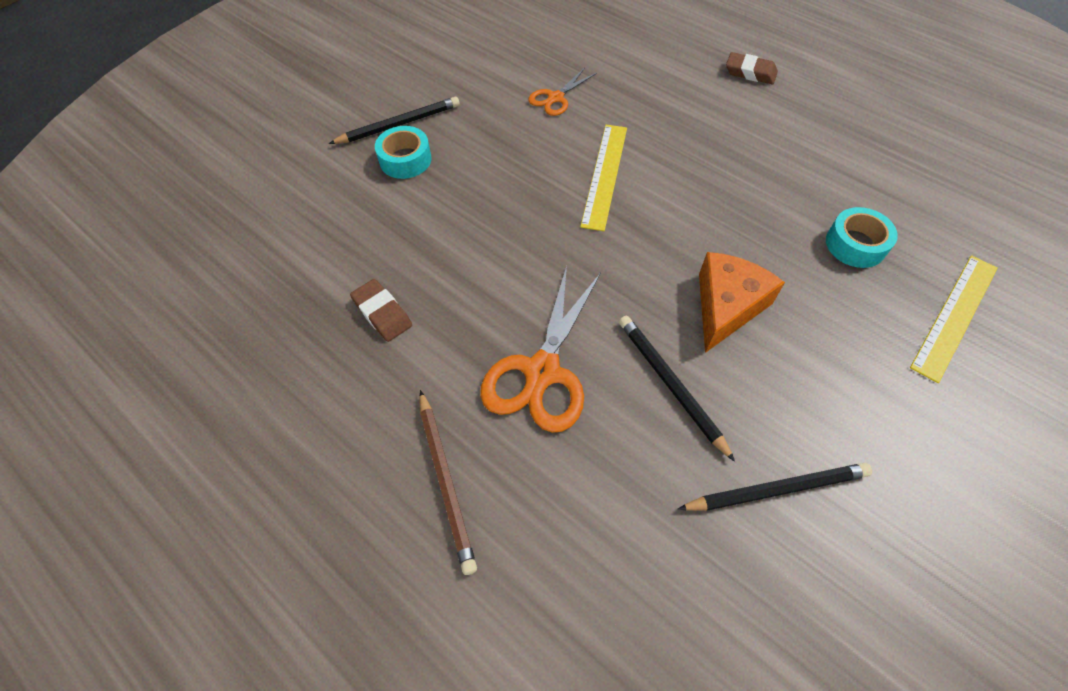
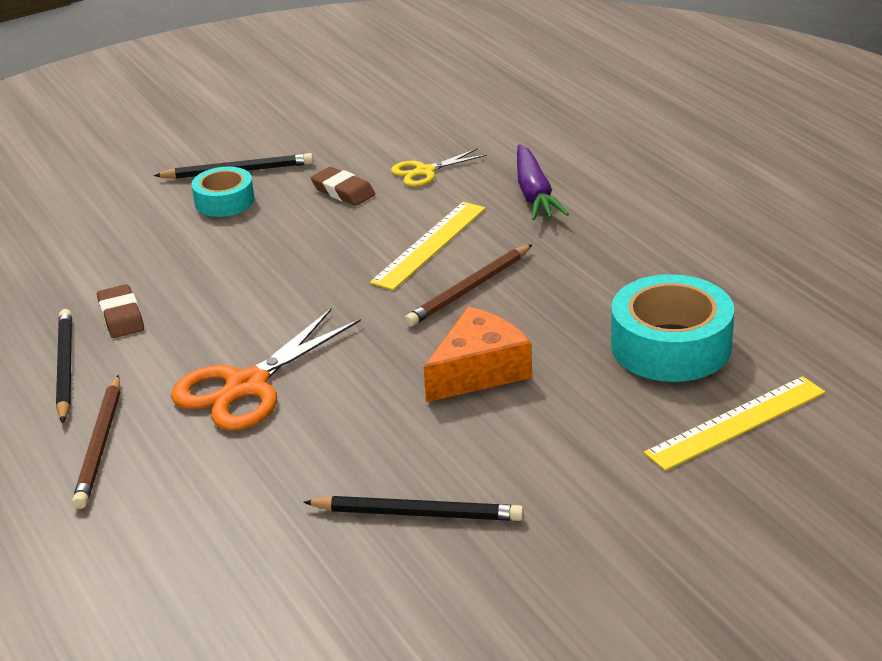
camera: 20 degrees right, 25 degrees down
orange scissors [528,68,597,116] -> yellow scissors [391,148,487,187]
black pencil [619,316,735,462] -> black pencil moved to [56,309,72,423]
brown eraser [726,52,778,84] -> brown eraser moved to [311,167,375,206]
turquoise tape [826,207,898,268] -> turquoise tape [611,274,734,382], size x1.68
none -> brown pencil [404,244,533,327]
none -> purple carrot [517,144,569,220]

